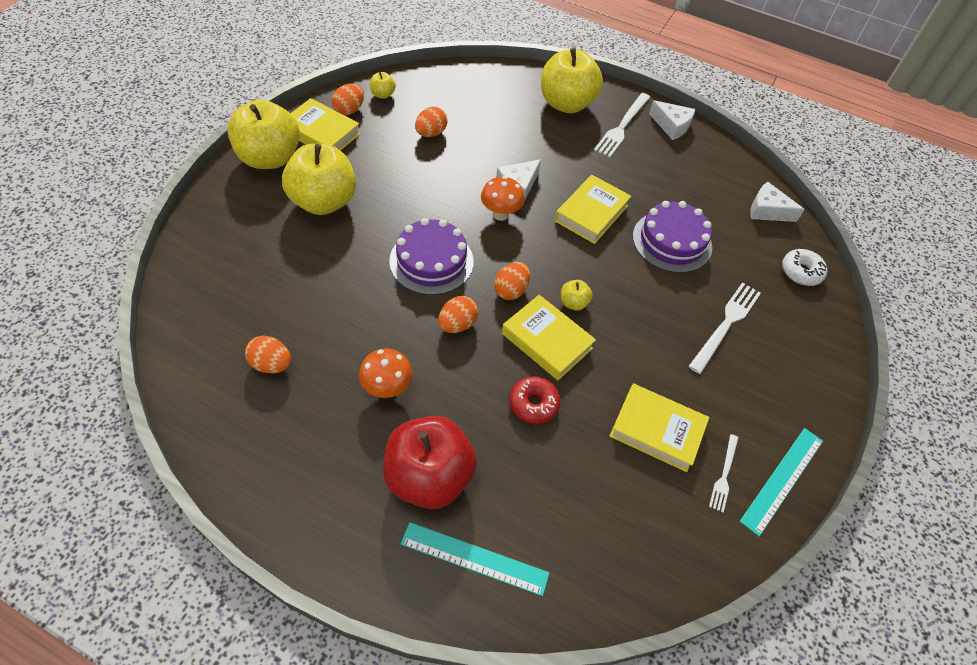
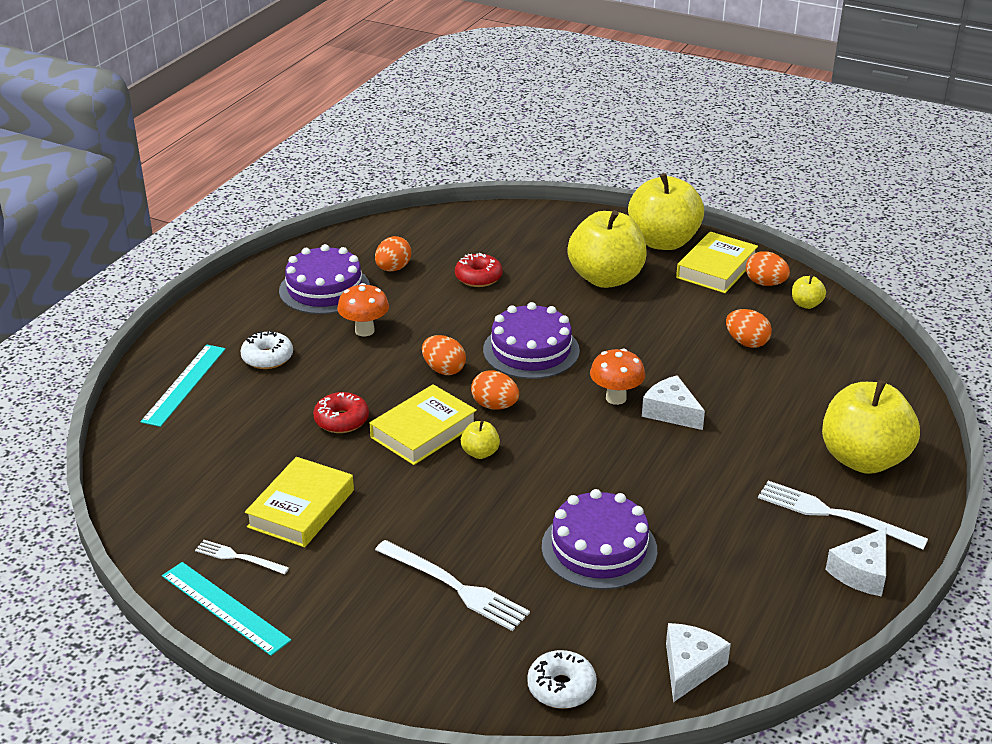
camera: 95 degrees right, 20 degrees down
red apple [383,416,477,509] -> white donut [240,331,293,369]
yellow book [555,175,631,244] -> none
none -> purple cake [279,244,370,314]
none -> red donut [455,253,503,287]

